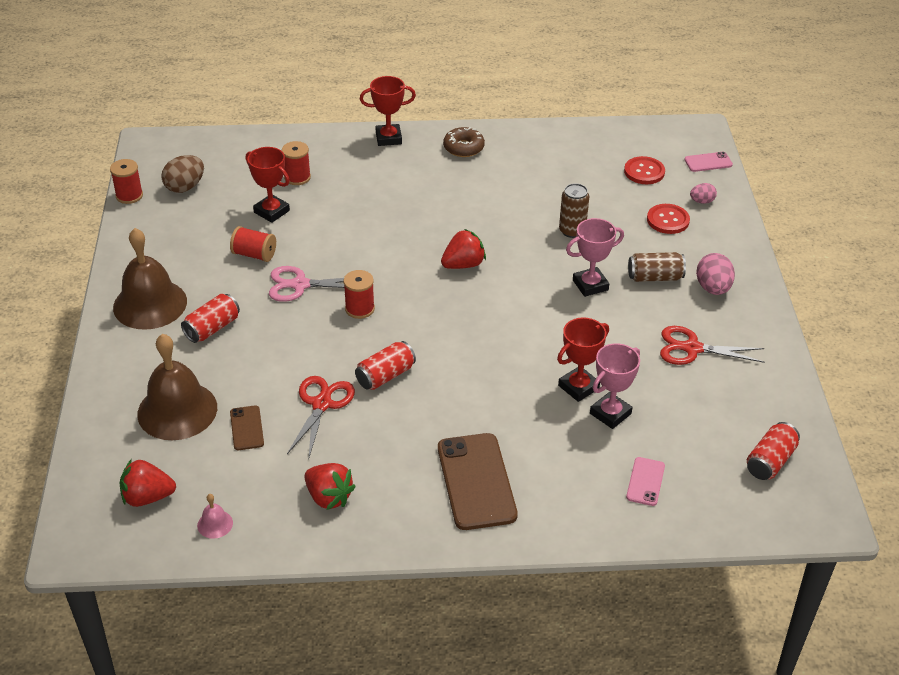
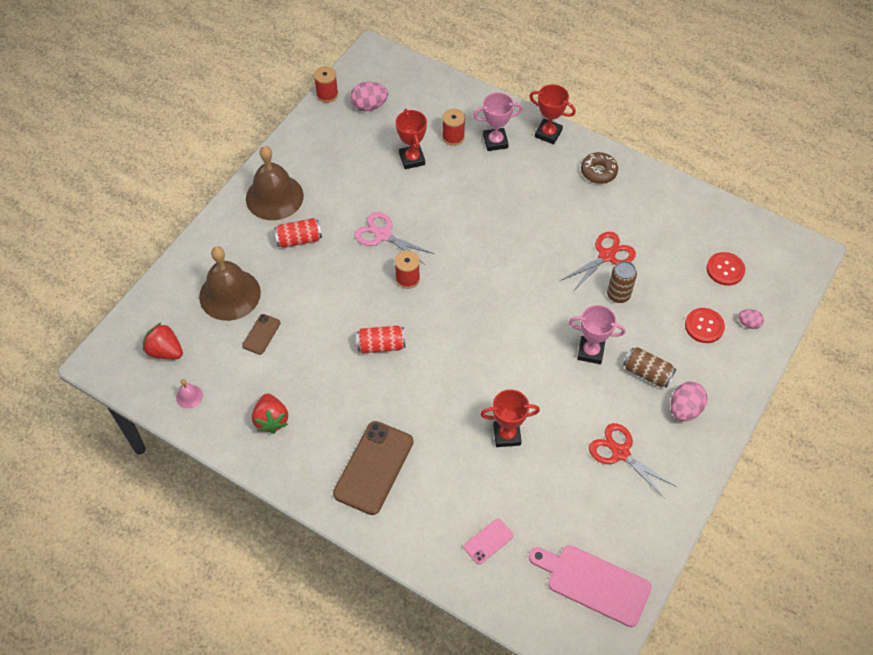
camera: 35 degrees right, 15 degrees up
brown egg [161,155,204,193] -> pink egg [350,82,388,111]
red spool [230,226,276,262] -> none
red scissors [287,376,355,457] -> red scissors moved to [562,232,636,290]
red strawberry [441,229,486,269] -> none
pink trophy [590,343,640,429] -> pink trophy moved to [473,92,523,151]
pink phone [684,152,733,172] -> none
red can [747,422,800,480] -> pink cutting board [529,545,652,627]

